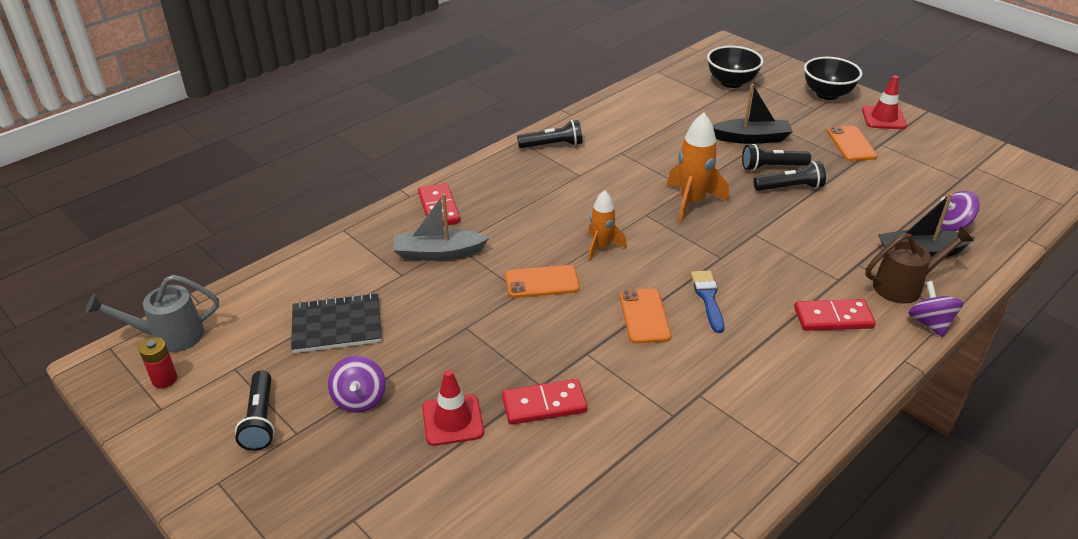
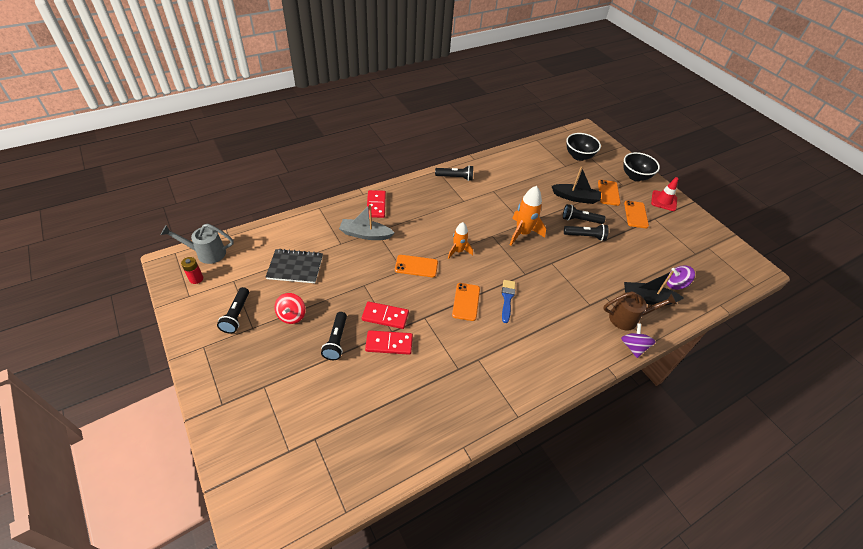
camera: 10 degrees right, 10 degrees up
purple spinning top [328,356,386,413] -> red spinning top [274,293,306,324]
red traffic cone [422,370,484,446] -> black flashlight [321,312,347,360]
red domino [794,299,876,331] -> red domino moved to [362,302,409,329]
none -> orange phone [598,180,621,206]

